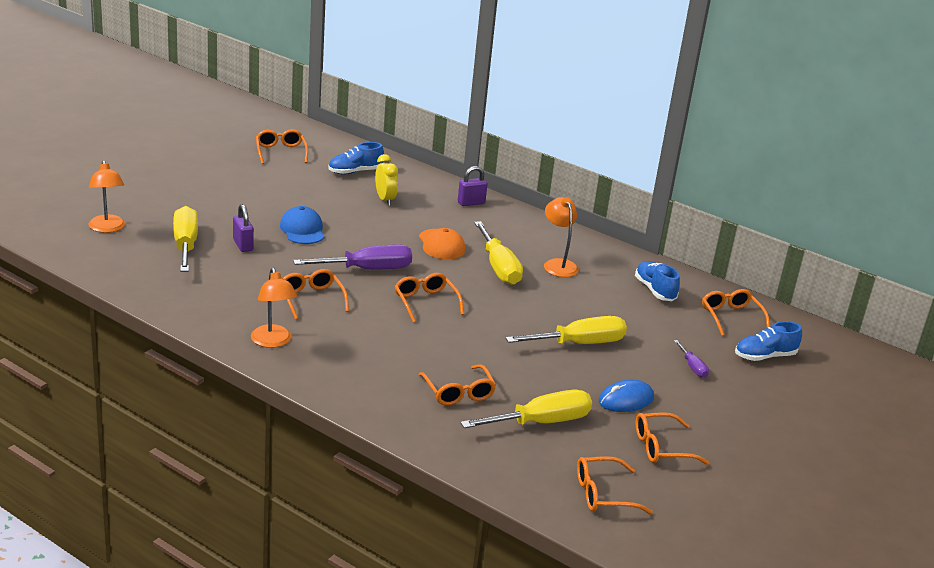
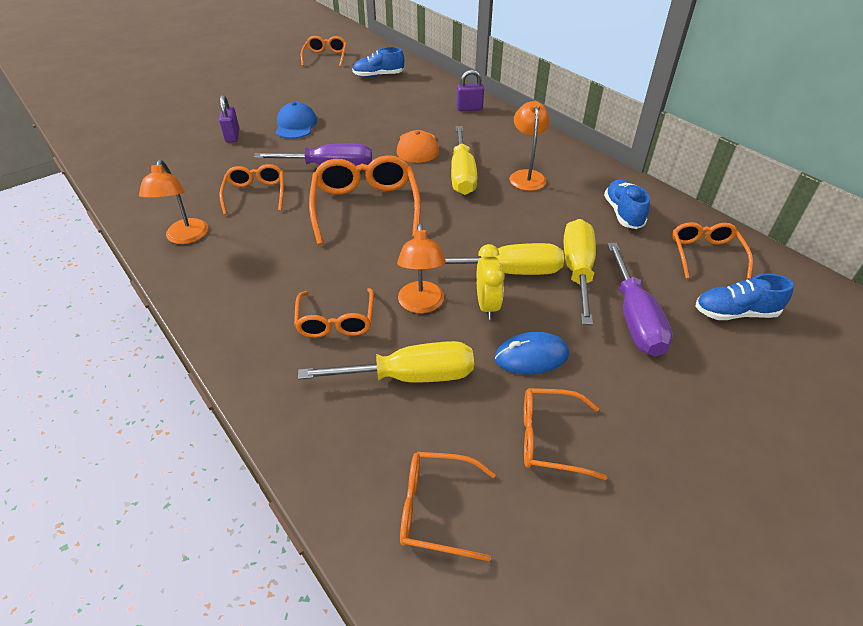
camera: 20 degrees right, 15 degrees up
orange lamp [89,160,125,233] -> orange lamp moved to [397,223,446,313]
yellow screwdriver [173,206,198,272] -> yellow screwdriver moved to [564,219,596,325]
yellow clock [375,154,398,206] -> yellow clock moved to [476,244,505,320]
orange glasses [395,273,464,323] -> orange glasses [309,155,421,245], size x1.67
purple screwdriver [674,340,709,378] -> purple screwdriver [607,243,673,357], size x2.07

